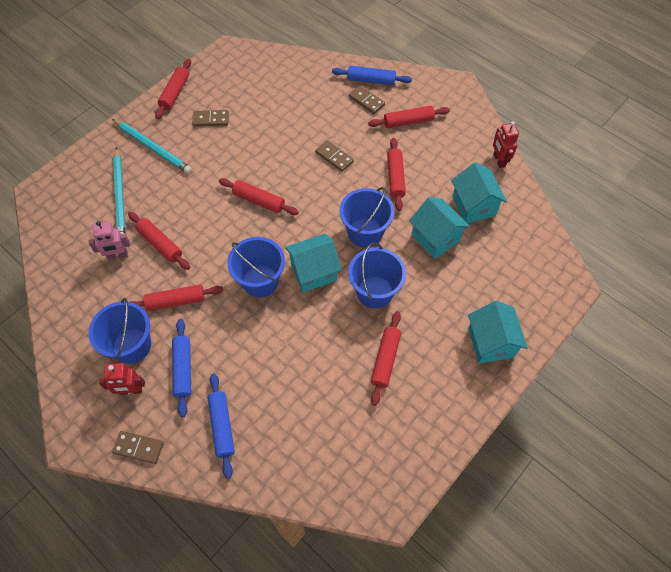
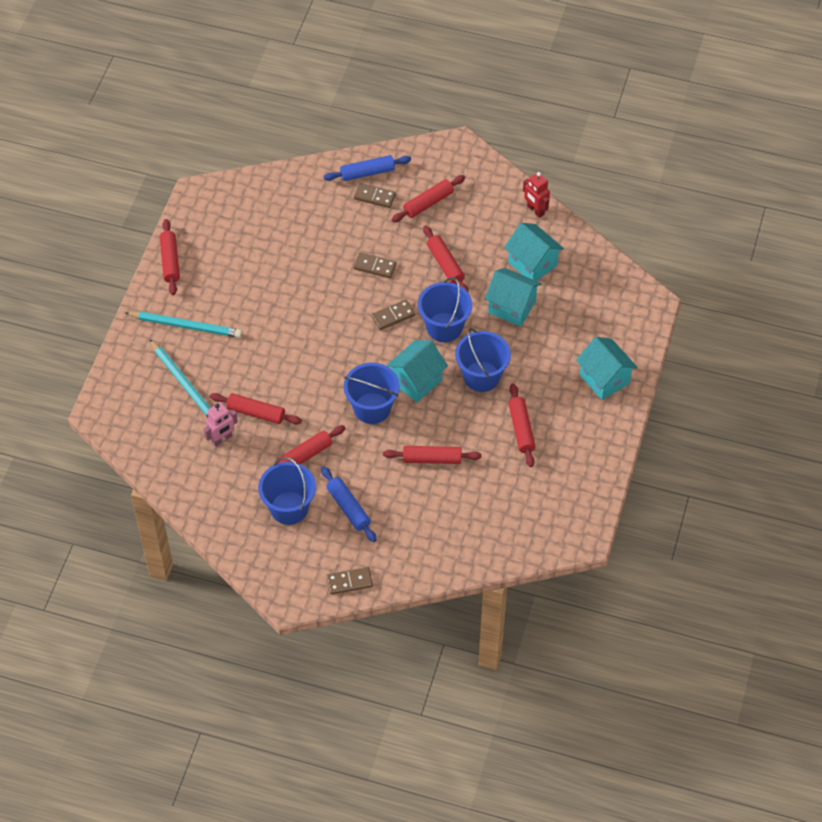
camera: 25 degrees left, 5 degrees down
red robot [99,363,145,395] -> none
brown domino [192,110,229,127] -> brown domino moved to [371,299,415,330]
blue rolling pin [207,374,235,479] -> none
red rolling pin [219,178,299,215] -> red rolling pin moved to [383,446,482,464]

